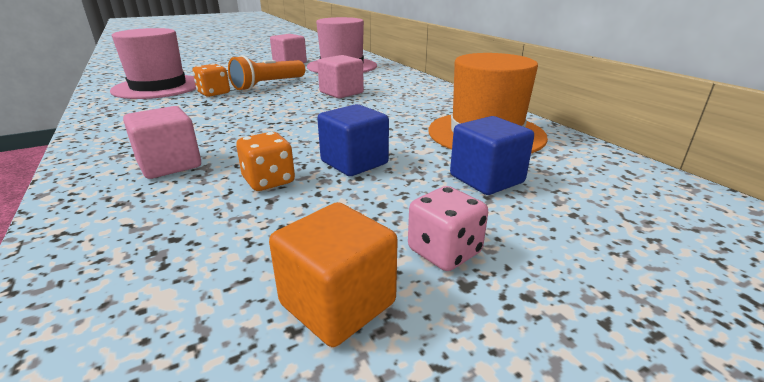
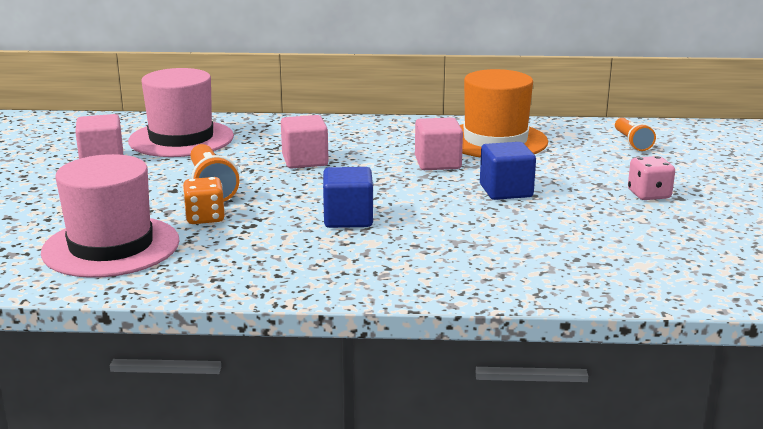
camera: 60 degrees left, 5 degrees down
pink cube [123,106,201,179] -> pink cube moved to [415,117,463,170]
orange dice [236,132,295,191] -> none
orange cube [269,202,398,347] -> none
blue cube [450,116,534,195] -> blue cube moved to [323,167,373,228]
none -> orange flashlight [615,118,656,151]

